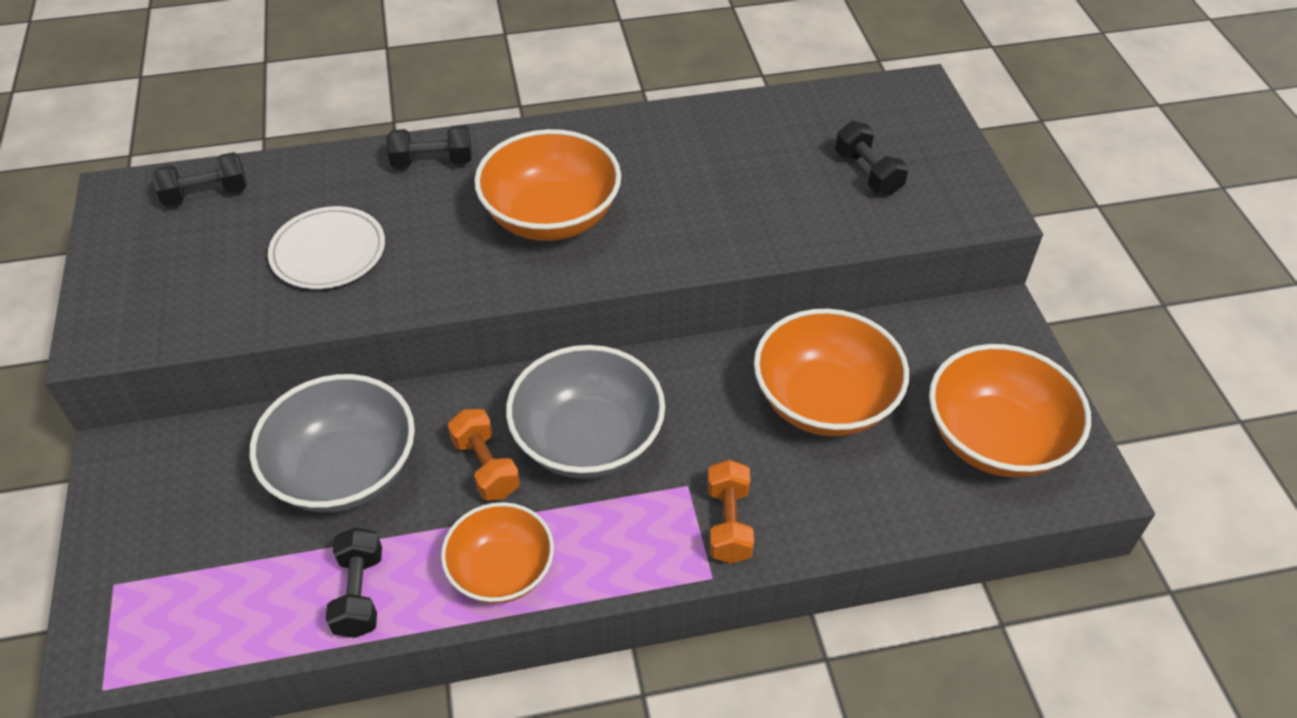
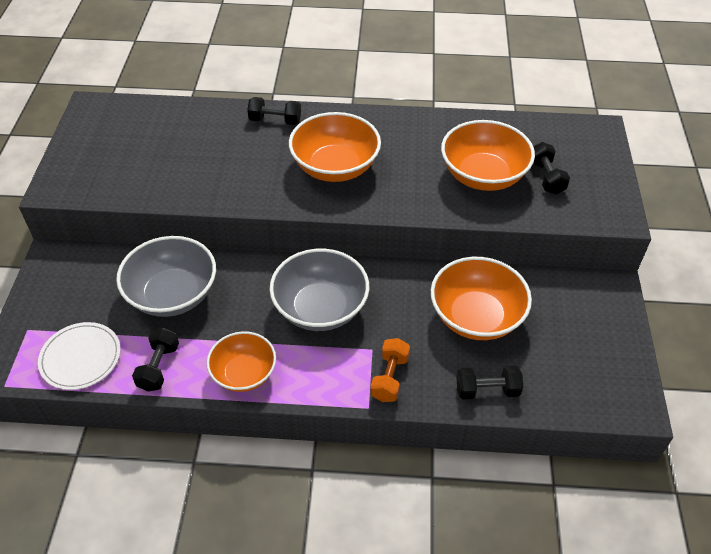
camera: 15 degrees right, 0 degrees up
black dumbbell [152,152,247,207] -> black dumbbell moved to [456,365,523,399]
white plate [268,206,385,289] -> white plate moved to [38,322,121,390]
orange dumbbell [448,409,520,501] -> none
orange bowl [929,344,1091,477] -> orange bowl moved to [441,120,535,191]

